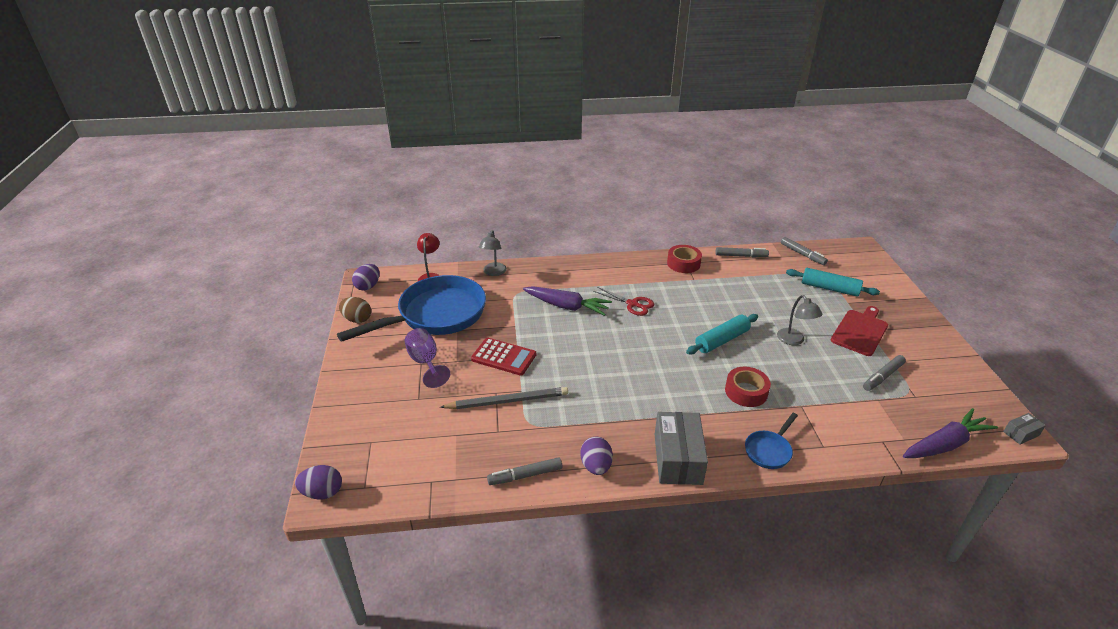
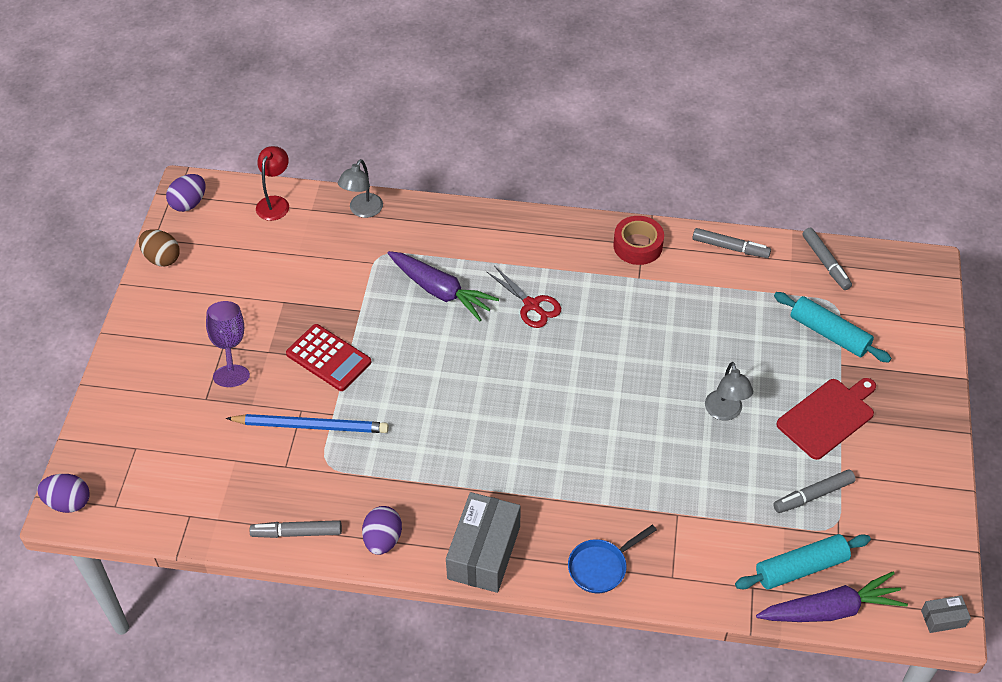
camera: 15 degrees right, 15 degrees up
blue pan [337,275,486,342] -> none
grey pencil [440,387,568,409] -> blue pencil [226,414,389,433]
turquoise rolling pin [686,314,758,354] -> turquoise rolling pin moved to [735,534,871,590]
red tape [725,367,771,407] -> none

